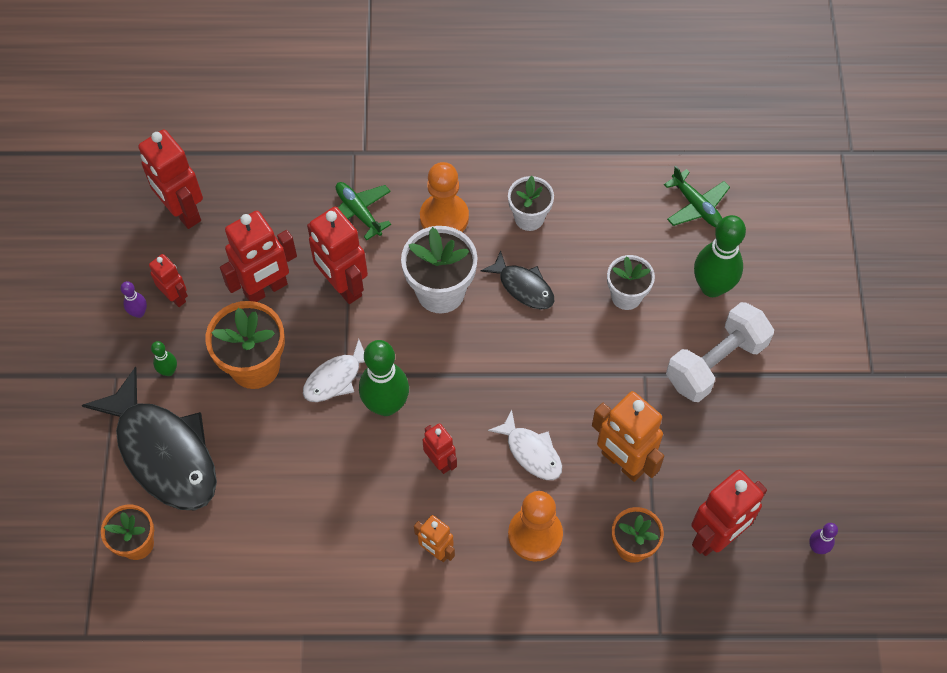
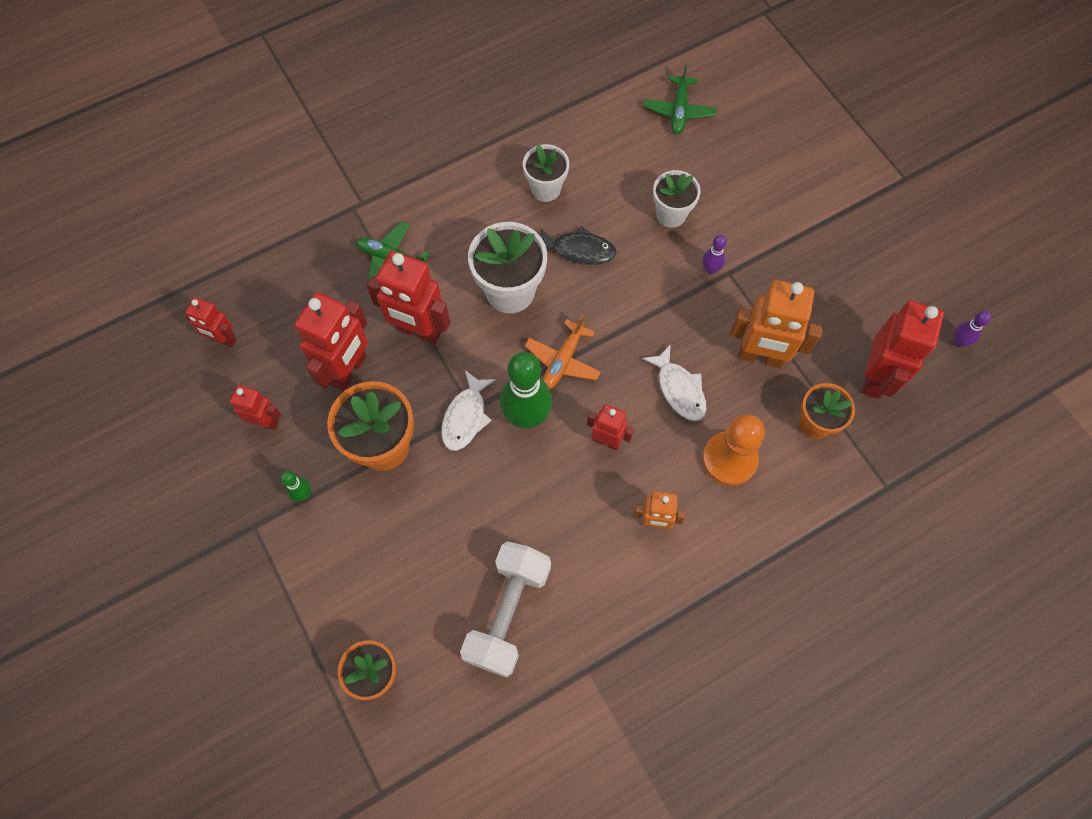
camera: 30 degrees left, 5 degrees up
black fish [82,367,217,510] -> none
purple bowling pin [121,281,147,318] -> purple bowling pin moved to [702,235,727,274]
red robot [138,129,203,229] -> red robot [185,297,236,347], size x0.57
orange pawn [420,162,469,232] -> none
white fish [488,410,562,480] -> white fish turned 45 degrees clockwise [642,344,706,421]
green plane [664,166,730,227] -> green plane turned 75 degrees clockwise [644,64,716,135]
white dumbbell [666,302,774,402] -> white dumbbell moved to [460,541,551,678]
green bowling pin [694,215,746,297] -> none
none -> orange plane [525,315,601,389]

